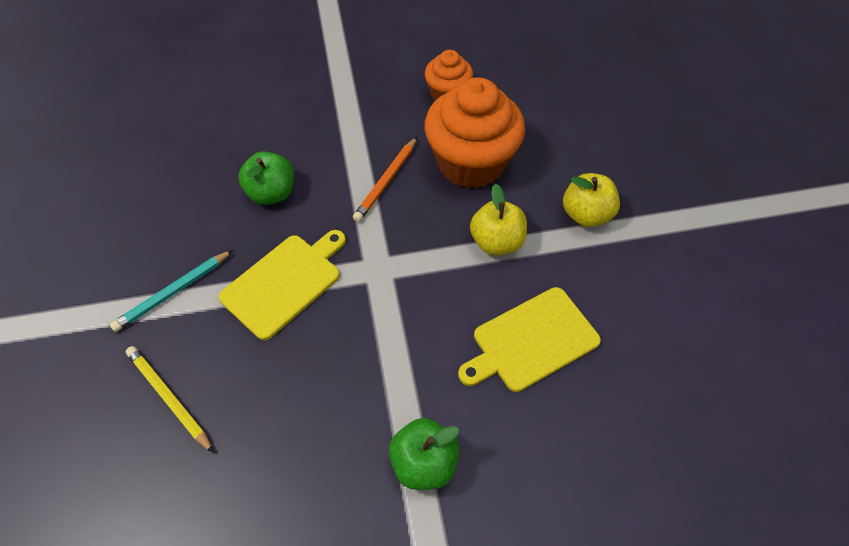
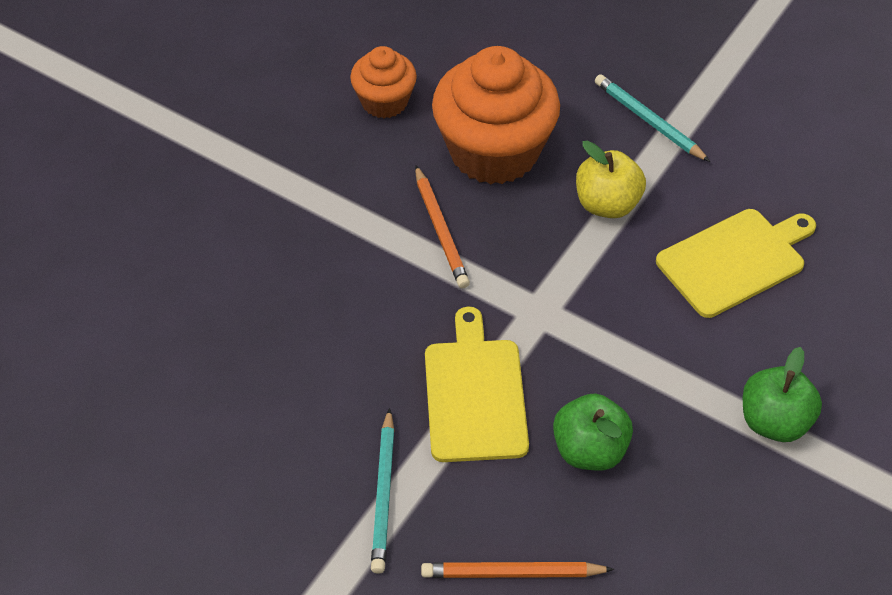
camera: 45 degrees left, 5 degrees down
yellow pencil [126,346,214,453] -> orange pencil [421,562,614,578]
green apple [238,151,294,205] -> green apple moved to [553,394,633,471]
yellow cutting board [458,287,601,392] -> yellow cutting board turned 135 degrees counterclockwise [656,209,816,318]
yellow apple [563,173,620,227] -> turquoise pencil [595,74,710,162]

